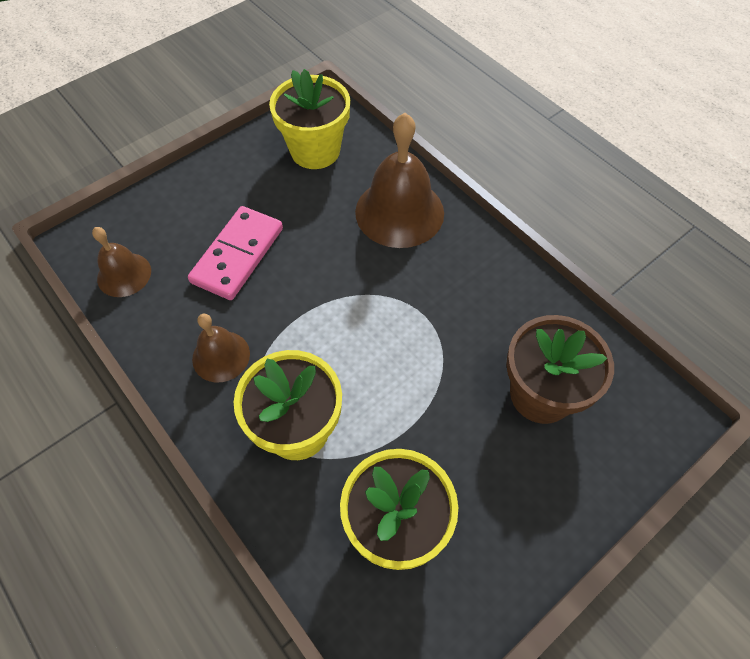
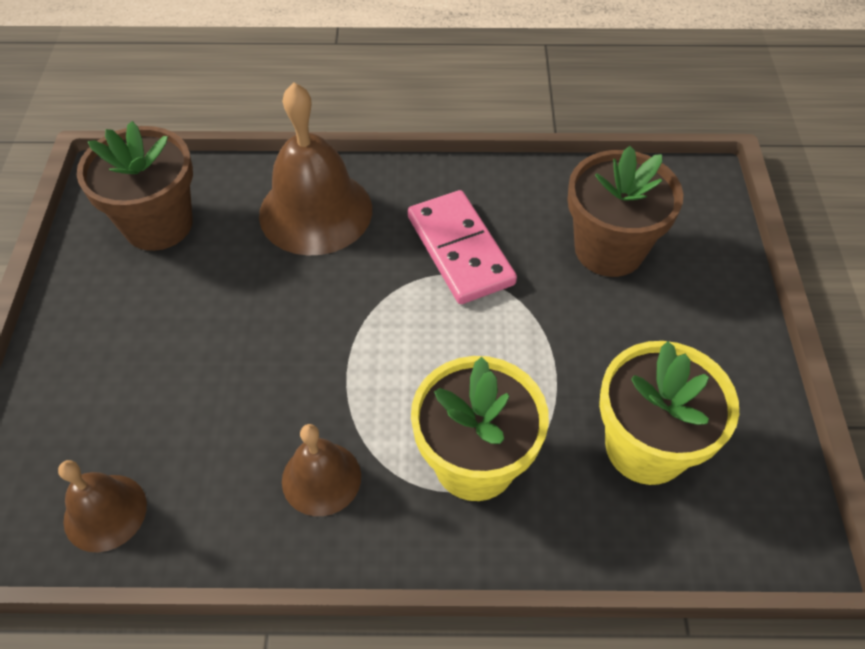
camera: 50 degrees left, 5 degrees down
pink domino [188,206,283,300] -> pink domino moved to [408,190,517,304]
yellow flower pot [269,69,350,169] -> brown flower pot [77,121,193,251]

